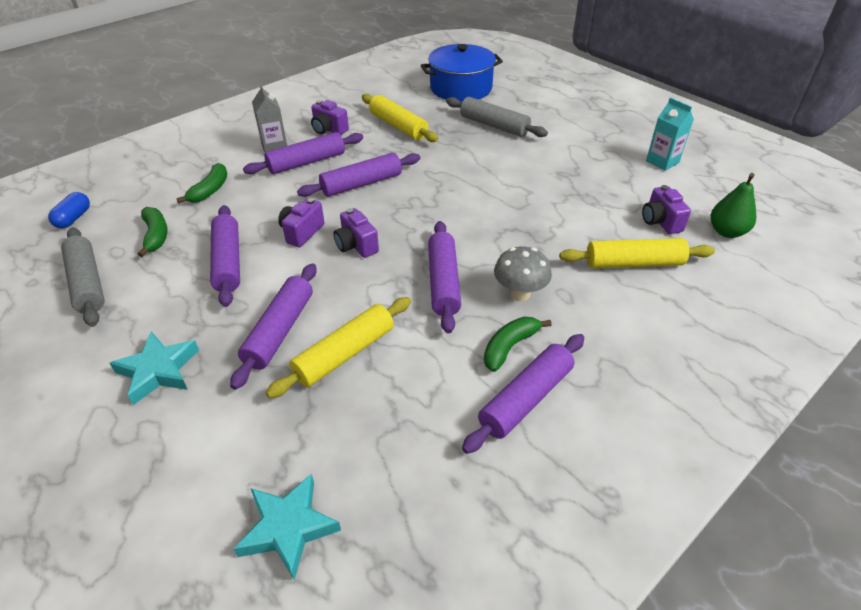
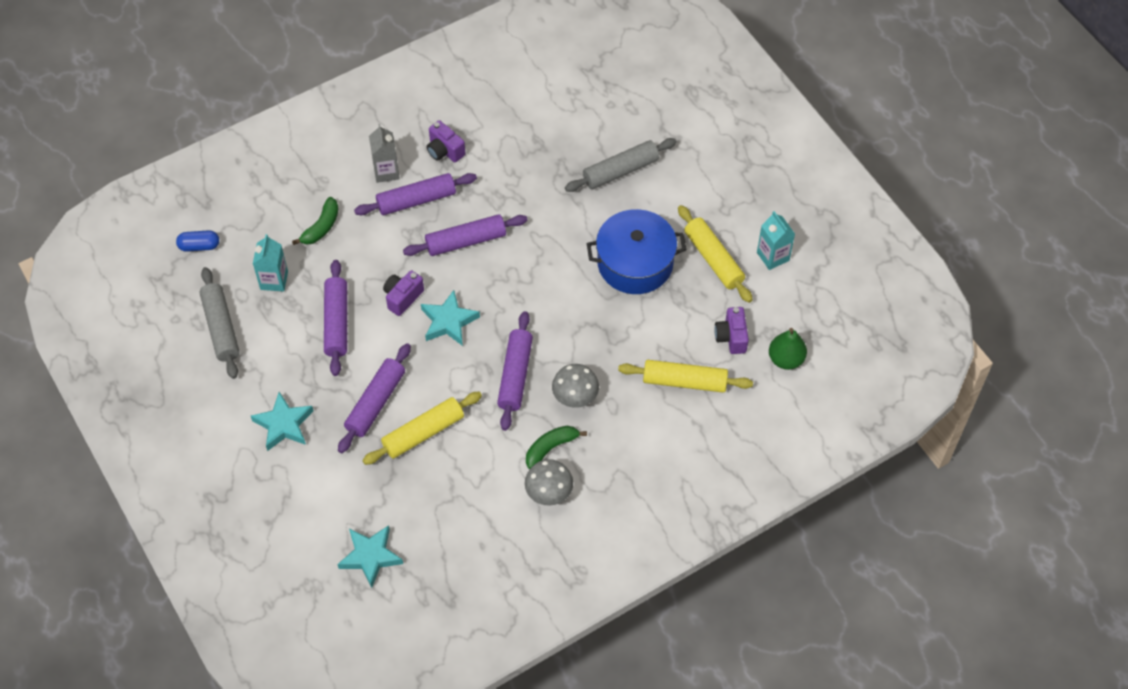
camera: 10 degrees right, 15 degrees up
blue capsule [48,192,90,228] -> blue capsule turned 60 degrees clockwise [176,230,219,252]
green banana [138,207,167,257] -> turquoise carton [253,234,288,291]
purple camera [333,208,379,258] -> turquoise star [421,290,480,346]
yellow rolling pin [362,94,438,142] -> yellow rolling pin moved to [678,205,753,303]
blue pot [421,44,503,102] -> blue pot moved to [586,209,686,294]
grey rolling pin [446,97,548,137] -> grey rolling pin turned 75 degrees counterclockwise [565,138,677,192]
purple rolling pin [462,334,584,454] -> grey mushroom [525,459,573,506]

